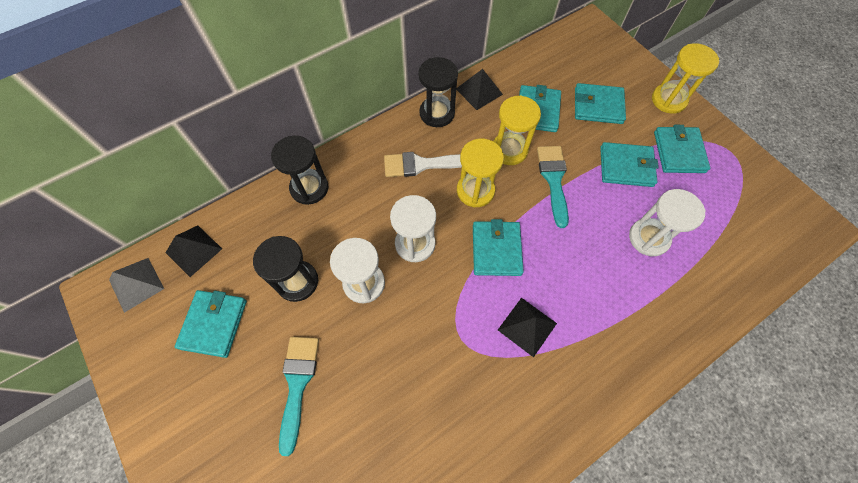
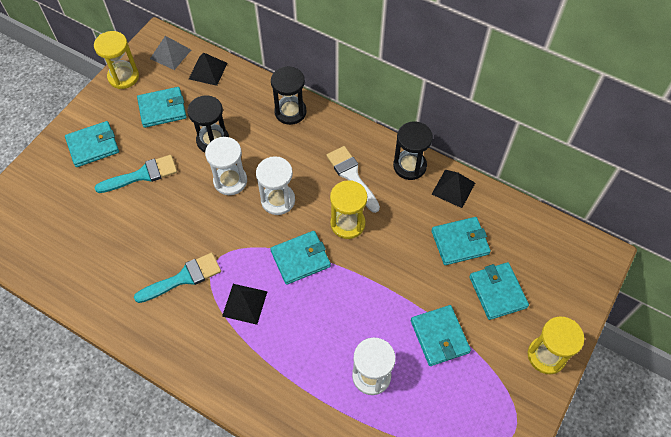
camera: 65 degrees right, 5 degrees down
yellow hourglass [493,95,541,165] -> yellow hourglass moved to [94,31,139,89]
turquoise brush [537,146,569,228] -> turquoise brush moved to [134,253,221,303]
turquoise wallet [654,125,710,173] -> turquoise wallet moved to [65,121,119,167]

